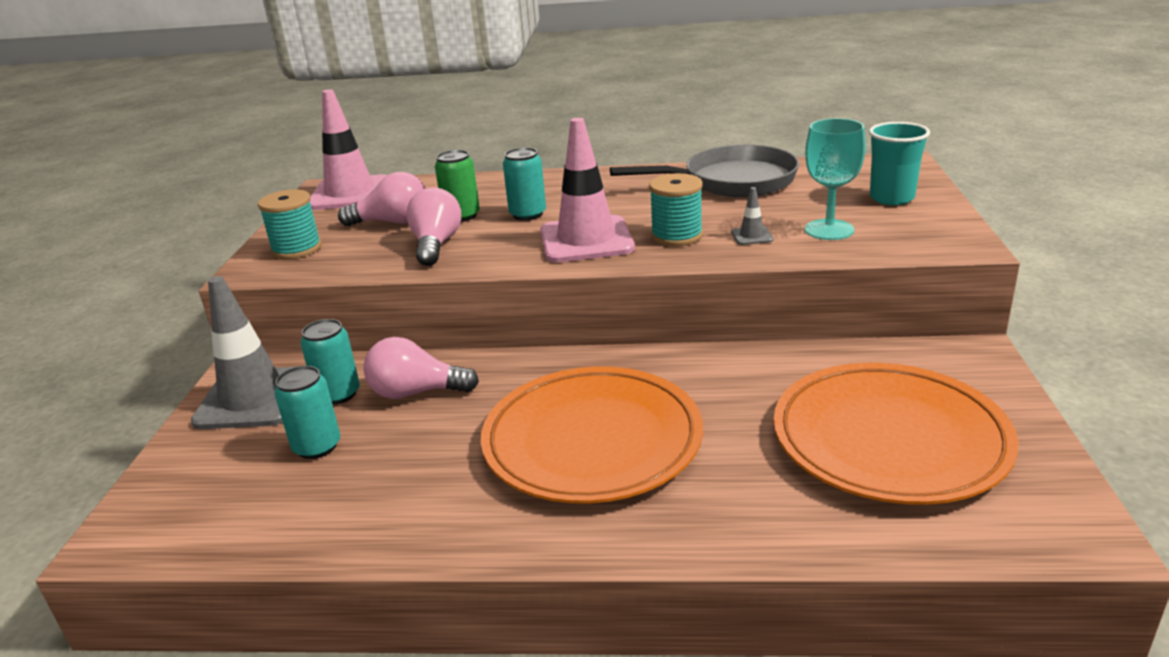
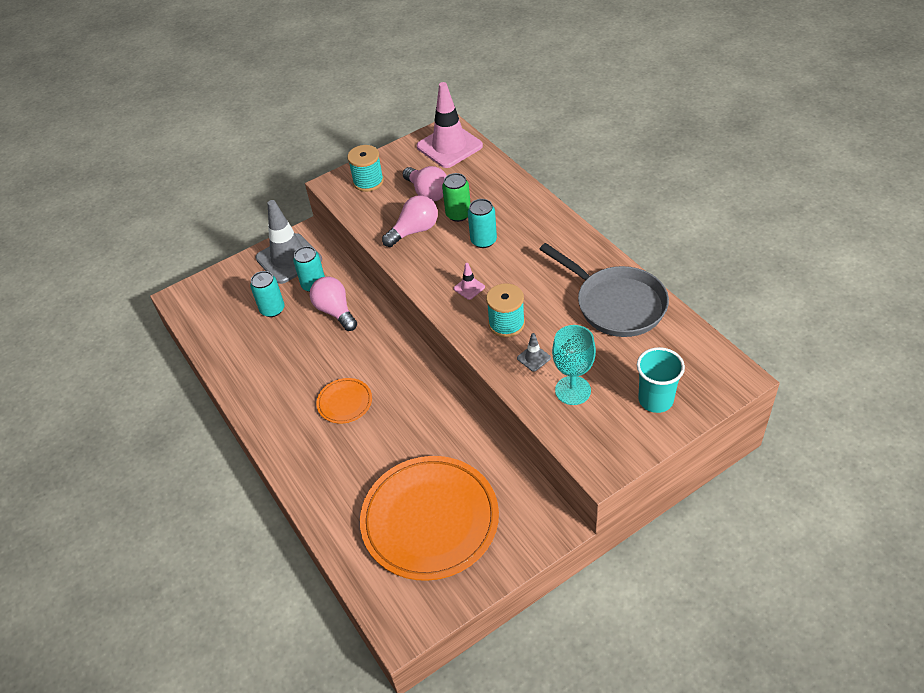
camera: 55 degrees right, 20 degrees up
orange plate [481,366,703,503] -> orange plate [316,378,372,423], size x0.45
pink traffic cone [540,118,635,263] -> pink traffic cone [454,263,485,300], size x0.41

